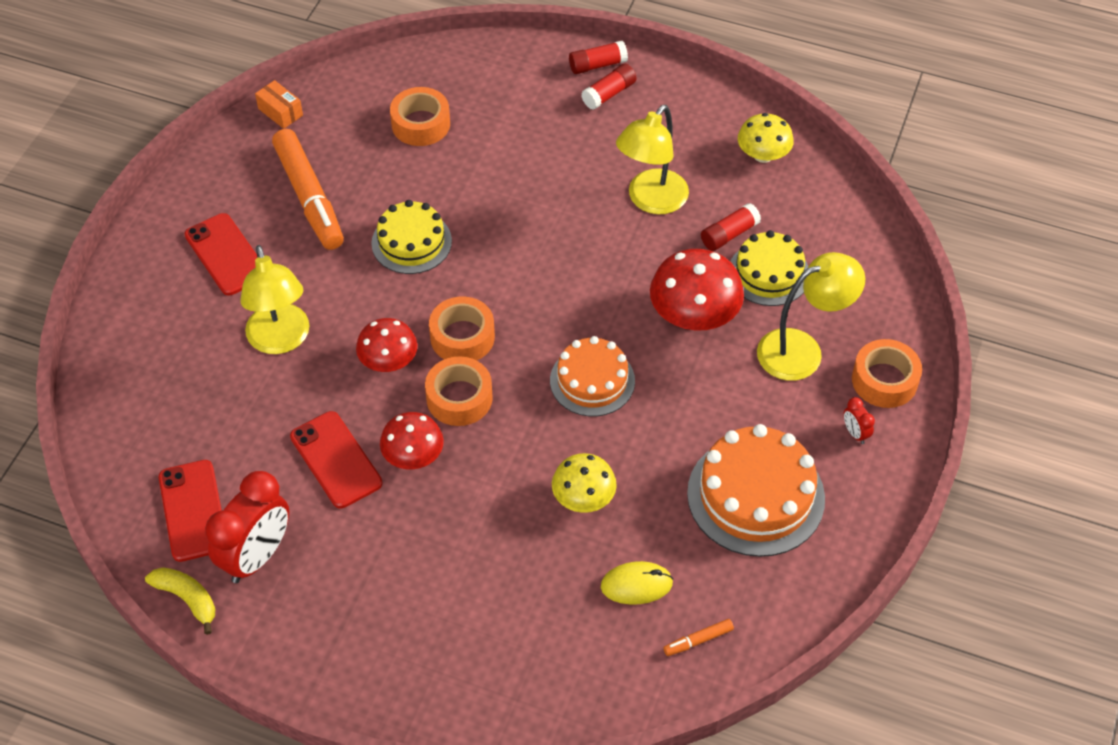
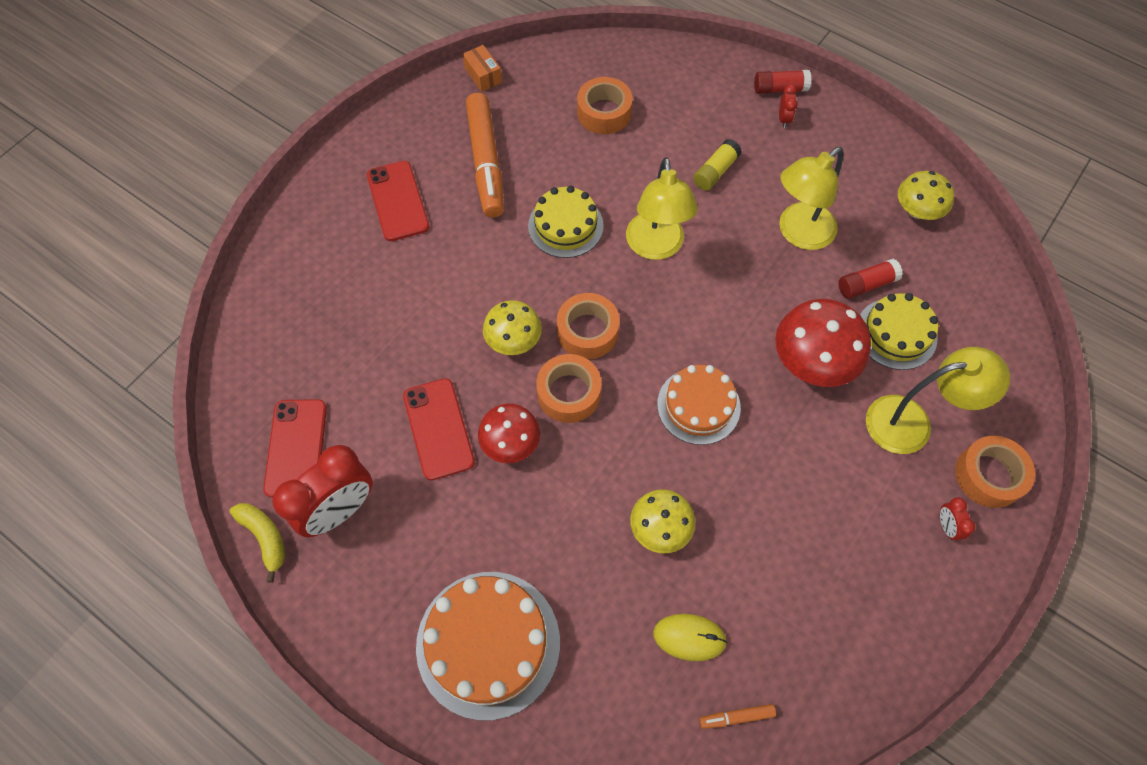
camera: 15 degrees right, 10 degrees up
yellow lamp [240,245,309,354] -> yellow lamp moved to [626,157,698,260]
red mushroom [356,318,417,372] -> yellow mushroom [483,300,542,355]
red glue stick [581,64,637,110] -> red clock [779,84,798,128]
orange cake [687,424,825,557] -> orange cake moved to [416,572,560,721]
none -> yellow glue stick [693,139,742,191]

